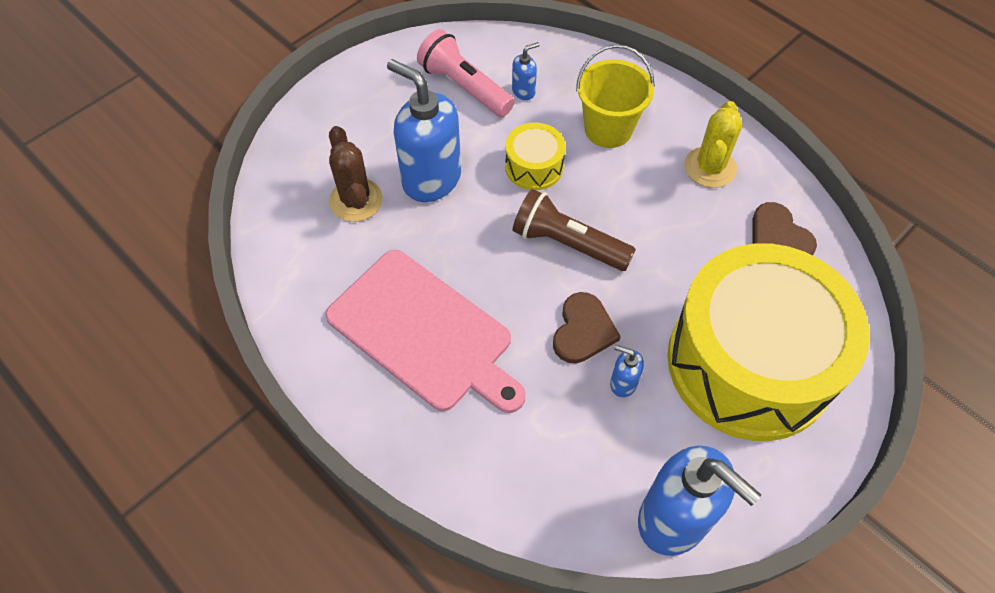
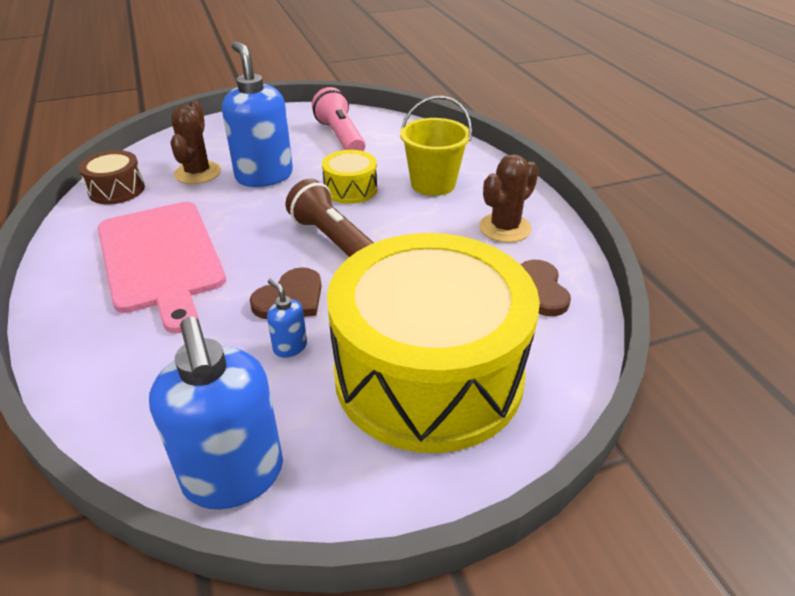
camera: 25 degrees right, 20 degrees down
blue soap dispenser [512,42,539,100] -> none
yellow cactus [684,101,742,188] -> brown cactus [479,154,539,243]
none -> brown drum [79,150,145,204]

